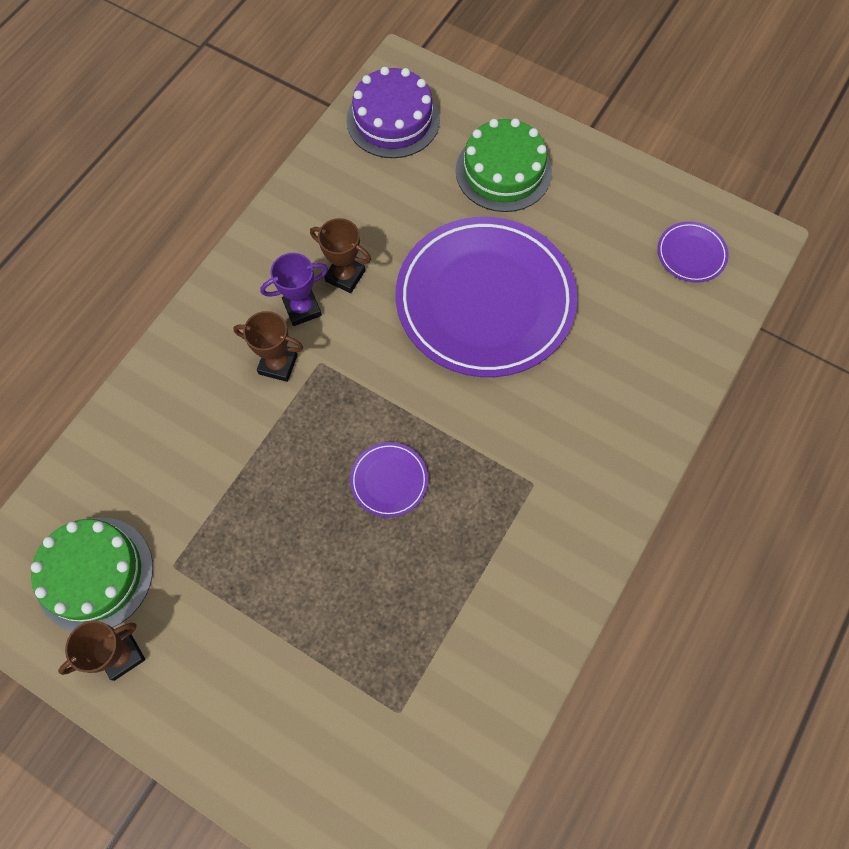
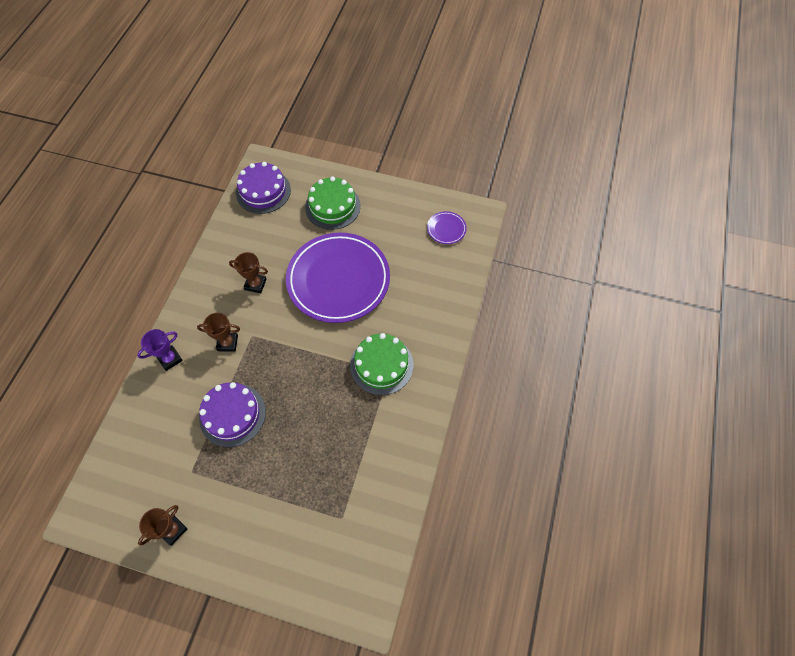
camera: 15 degrees left, 5 degrees down
green cake [31,517,153,632] -> green cake moved to [350,333,413,395]
purple trophy [260,253,328,326] -> purple trophy moved to [137,329,183,371]
purple plate [350,442,428,517] -> none
none -> purple cake [199,382,266,447]

